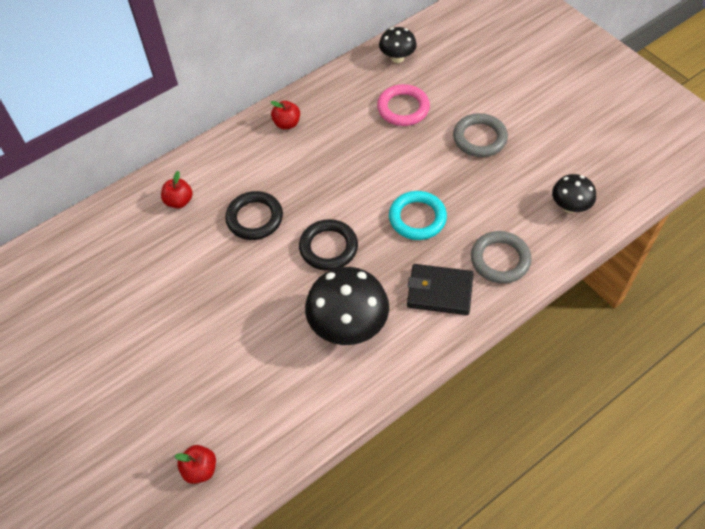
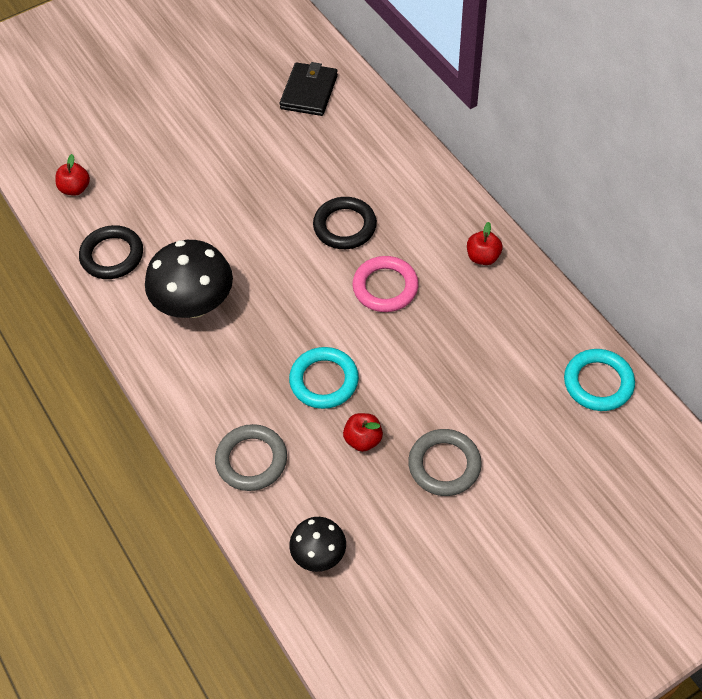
camera: 95 degrees right, 0 degrees up
red apple [161,171,193,208] -> red apple moved to [343,413,383,452]
black ring [299,219,358,271] -> black ring moved to [79,225,143,279]
pink ring [377,84,430,126] -> pink ring moved to [352,256,419,312]
black mushroom [379,27,417,63] -> turquoise ring [564,349,635,411]
black wallet [407,264,474,315] -> black wallet moved to [280,62,338,116]

